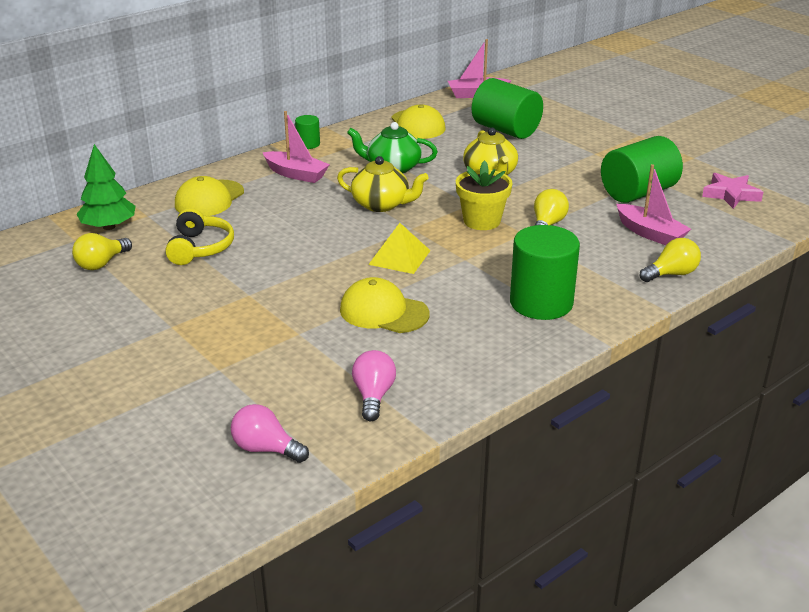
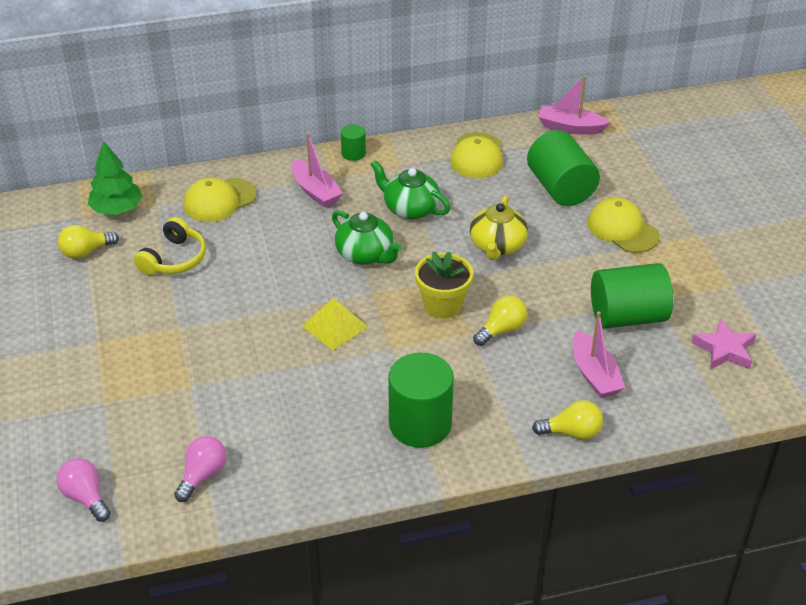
camera: 25 degrees right, 10 degrees up
yellow teapot [337,156,429,212] -> green teapot [332,210,402,265]
yellow cap [340,277,429,333] -> yellow cap moved to [587,197,660,253]

